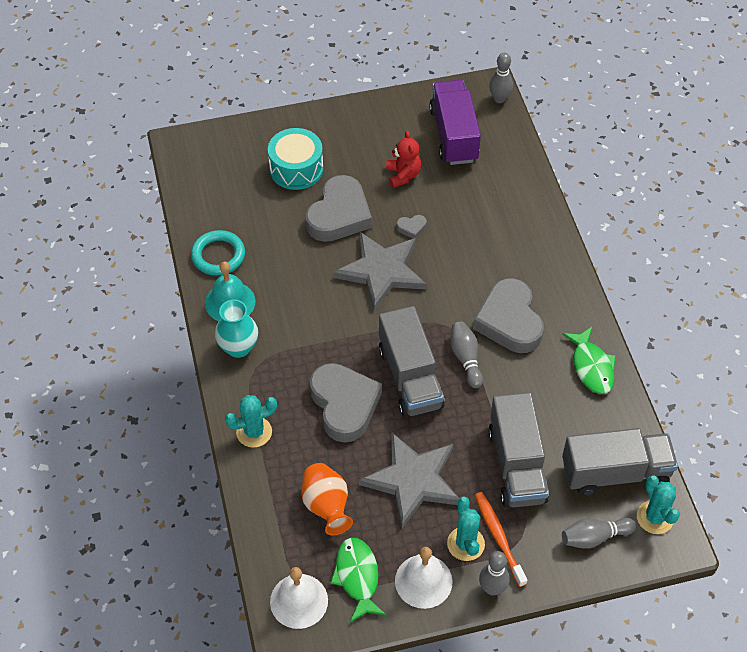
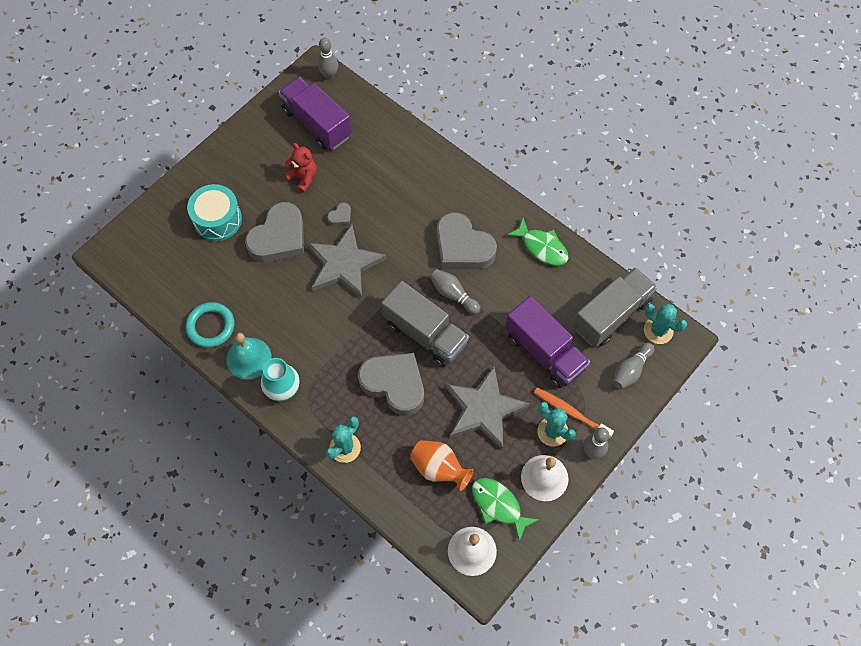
camera: 35 degrees left, 10 degrees up
grey heart [306,175,372,242] -> grey heart turned 45 degrees clockwise [245,202,304,263]
grey truck [488,392,549,508] -> purple truck [505,296,590,389]

